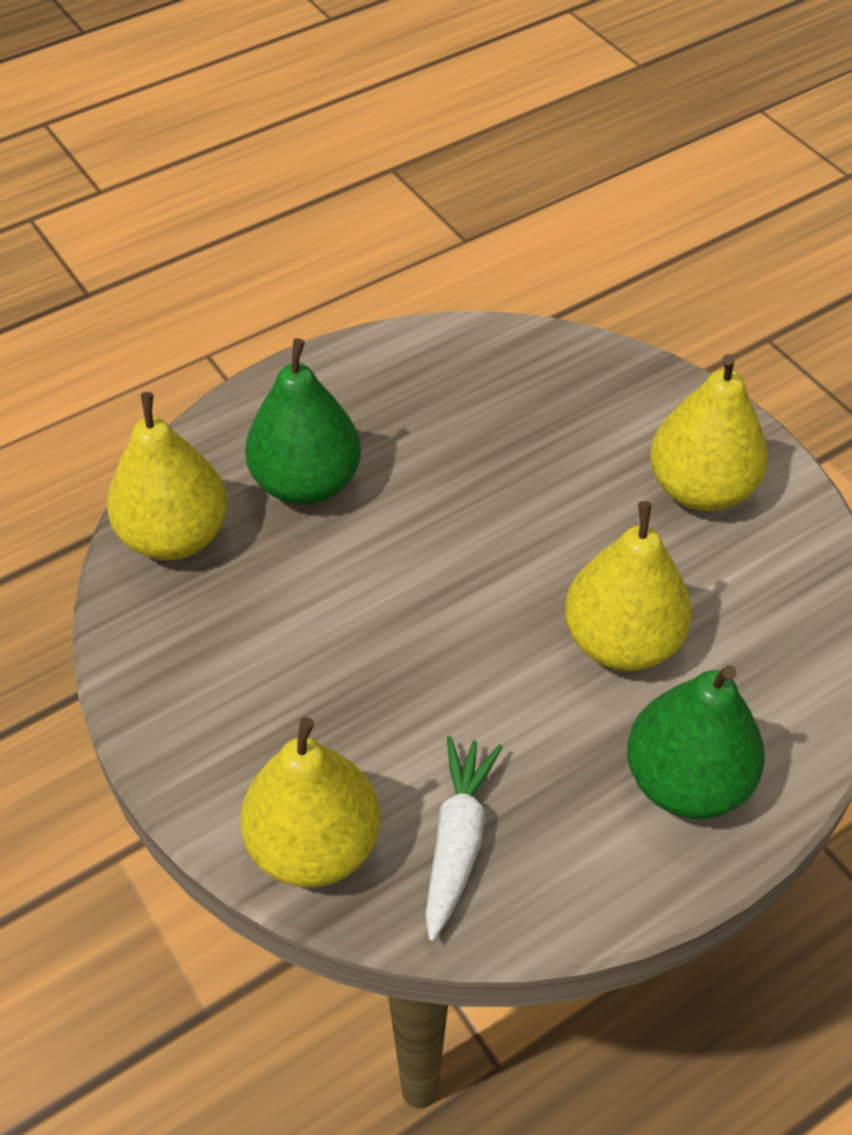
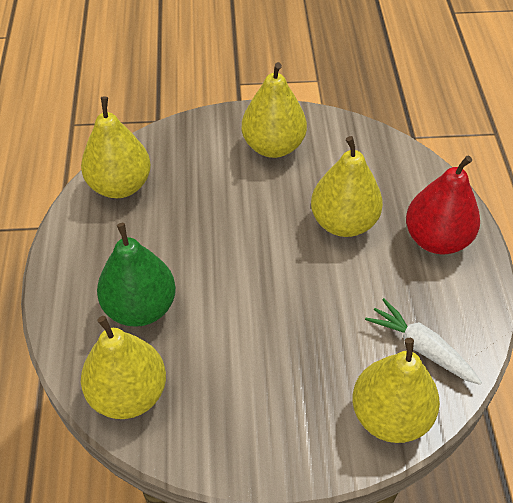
camera: 60 degrees left, 0 degrees up
green pear [627,665,765,819] -> red pear [406,156,480,254]
none -> yellow pear [81,96,151,198]

